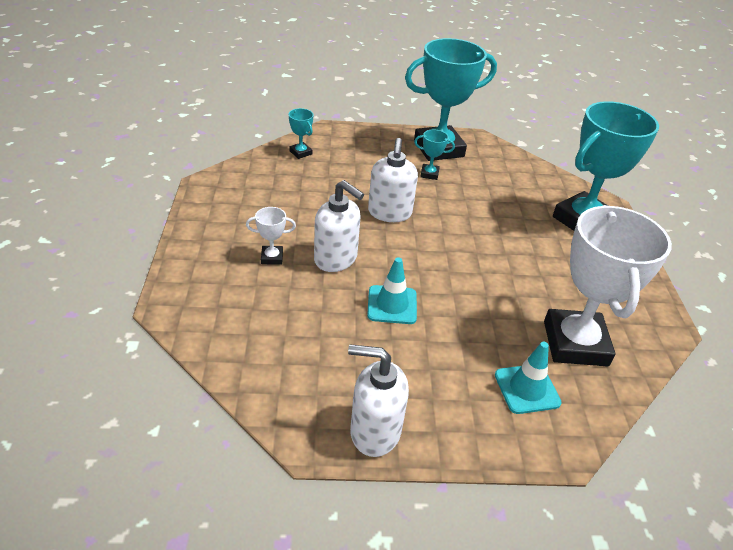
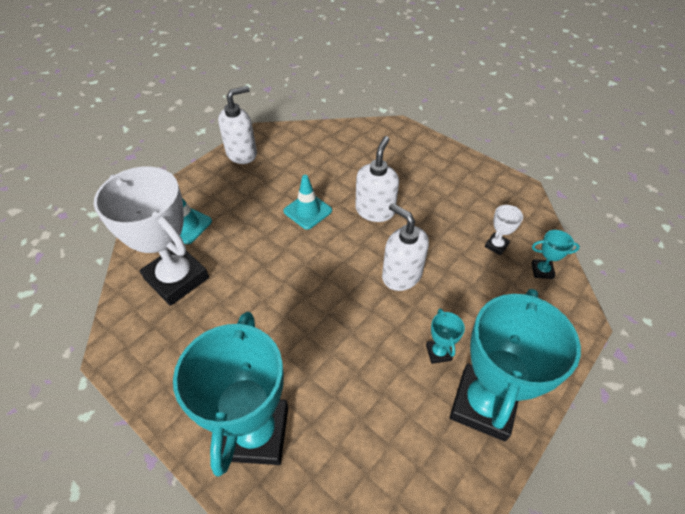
camera: 135 degrees right, 10 degrees up
white trophy [246,207,296,265] -> white trophy moved to [485,205,523,255]
white soap dispenser [314,180,364,272] -> white soap dispenser turned 120 degrees clockwise [355,136,399,222]
turquoise trophy [414,130,455,180] -> turquoise trophy turned 60 degrees counterclockwise [426,308,465,364]

